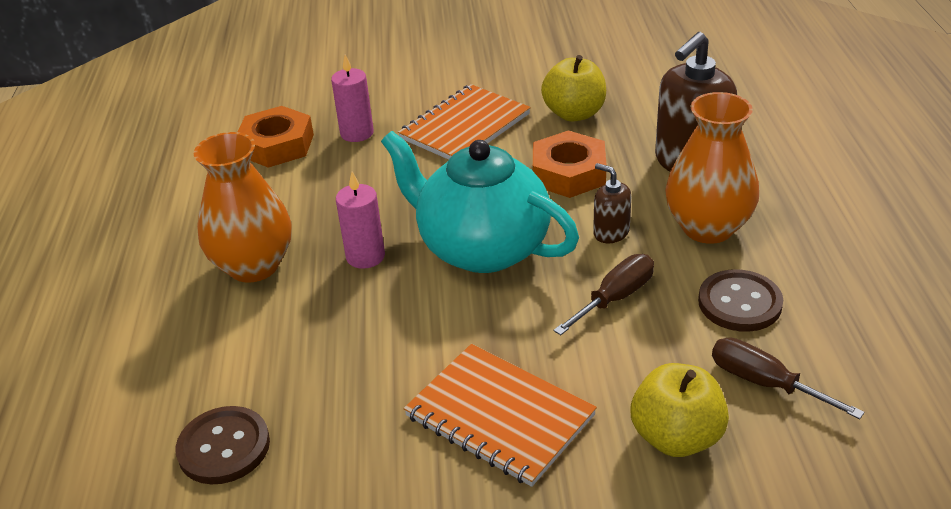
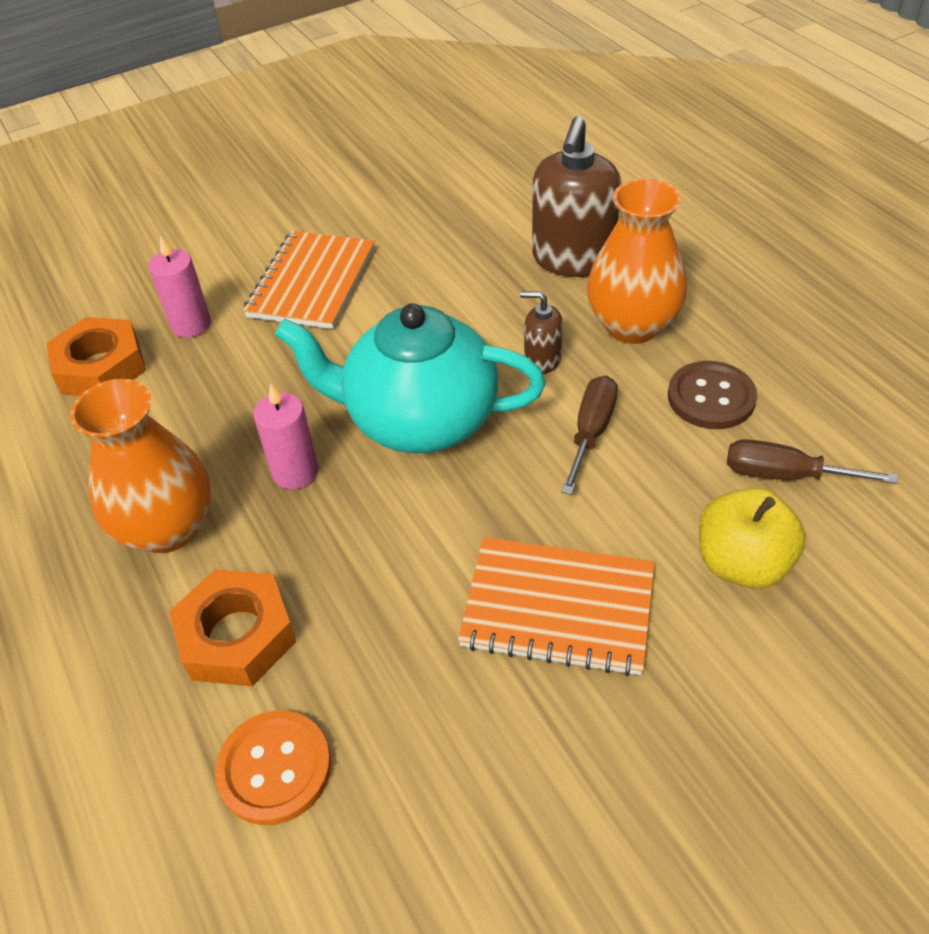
camera: 25 degrees left, 10 degrees up
brown button [175,406,270,484] -> orange button [215,710,331,825]
orange nut [533,130,607,198] -> orange nut moved to [169,569,296,687]
yellow apple [541,55,606,122] -> none

